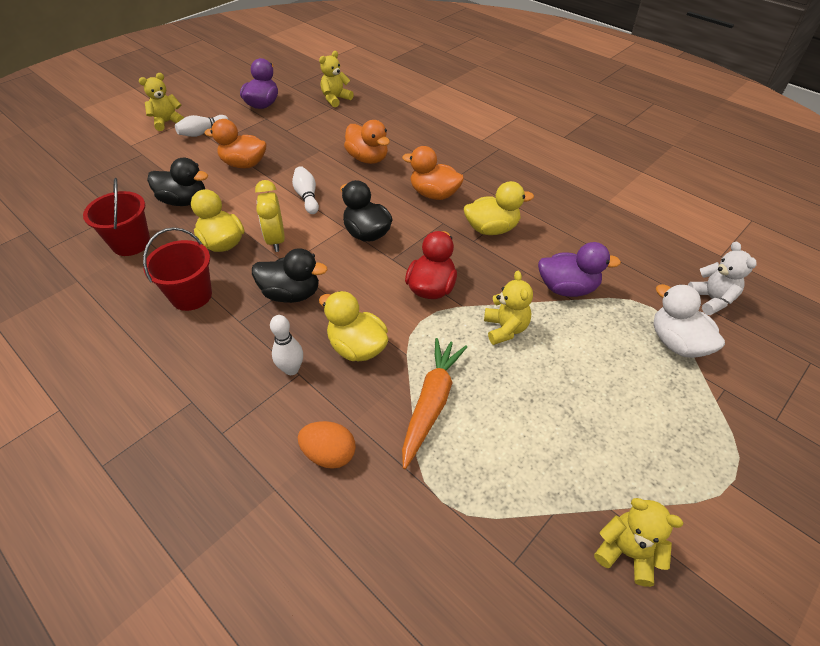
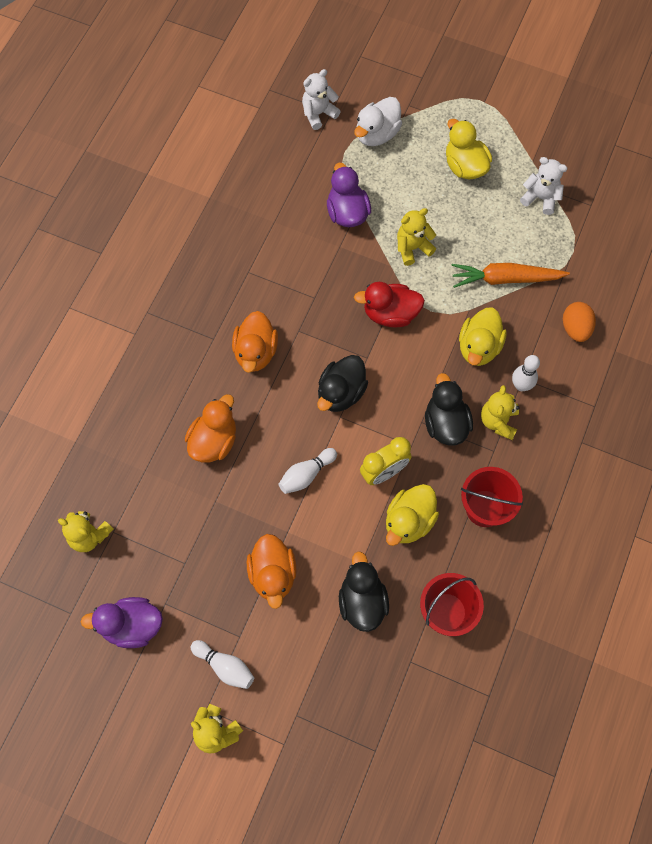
camera: 110 degrees left, 20 degrees up
yellow duck [464,181,534,235] -> yellow duck moved to [446,119,492,179]
yellow teddy bear [594,498,683,587] -> yellow teddy bear moved to [481,385,520,440]
none -> white teddy bear [520,157,568,215]

